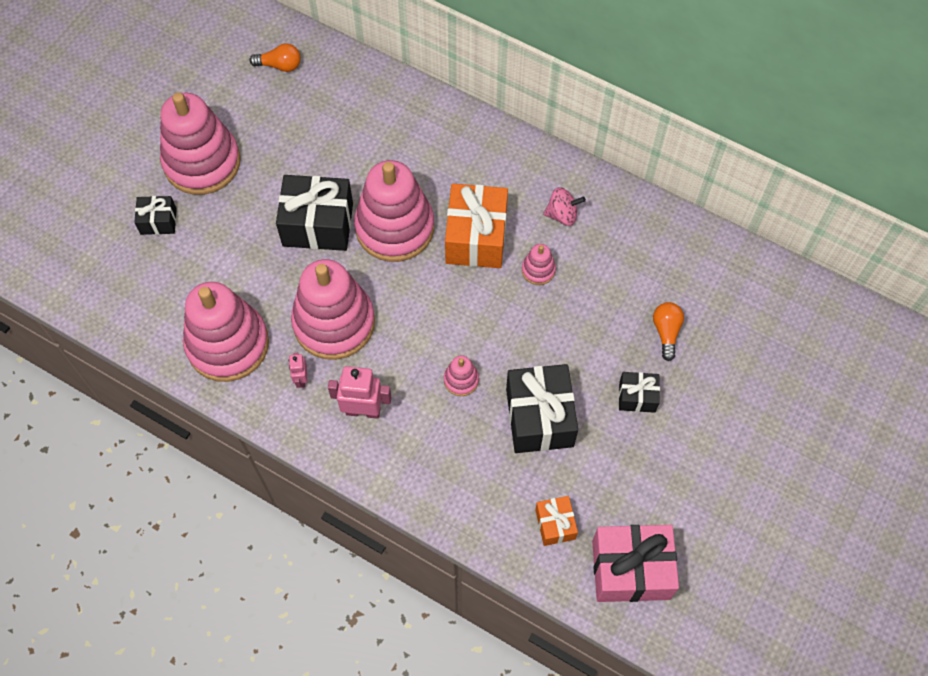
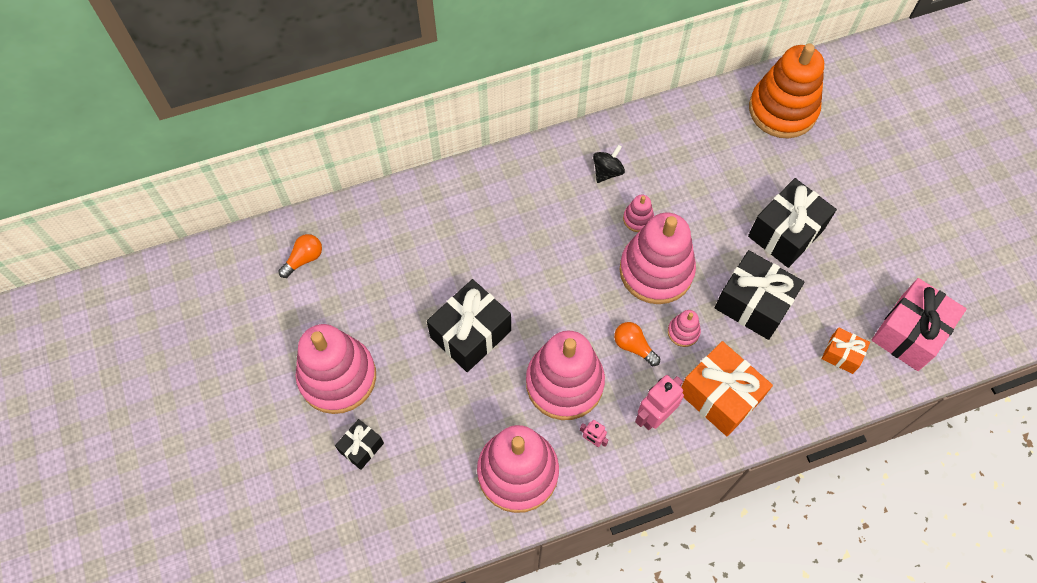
camera: 50 degrees left, 0 degrees up
pink stacking toy [354,160,434,262] -> pink stacking toy moved to [620,213,696,304]
orange gift [445,184,508,268] -> orange gift moved to [681,341,773,436]
pink spinning top [543,187,586,226] -> black spinning top [593,144,625,183]
black gift [619,372,660,413] -> black gift [748,178,837,268], size x1.89
orange light bulb [653,302,684,361] -> orange light bulb moved to [614,322,660,366]
none -> orange stacking toy [749,43,824,138]

